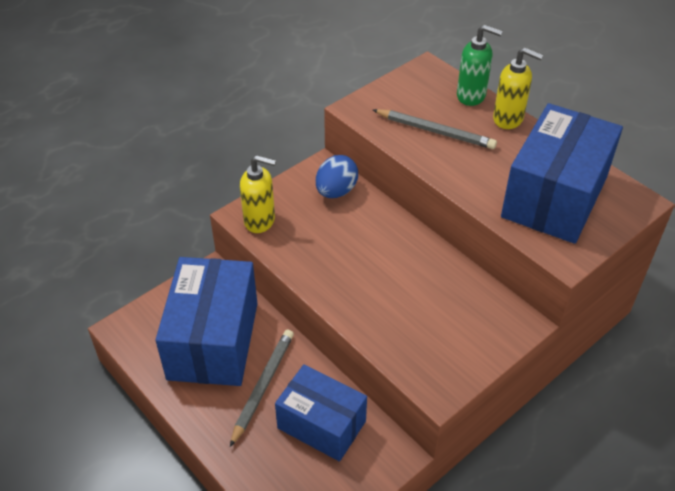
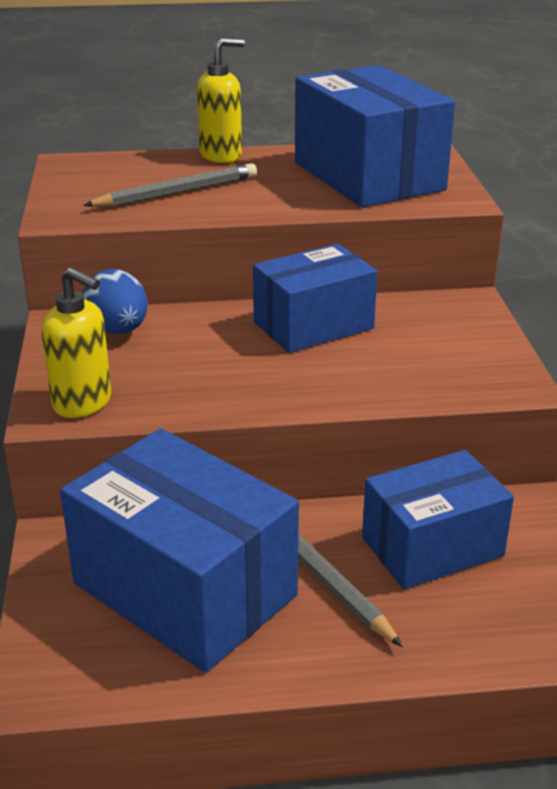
camera: 55 degrees left, 15 degrees down
yellow soap dispenser [240,155,276,233] -> yellow soap dispenser turned 75 degrees clockwise [41,267,111,418]
green soap dispenser [457,25,502,106] -> none
none -> blue box [253,244,377,353]

